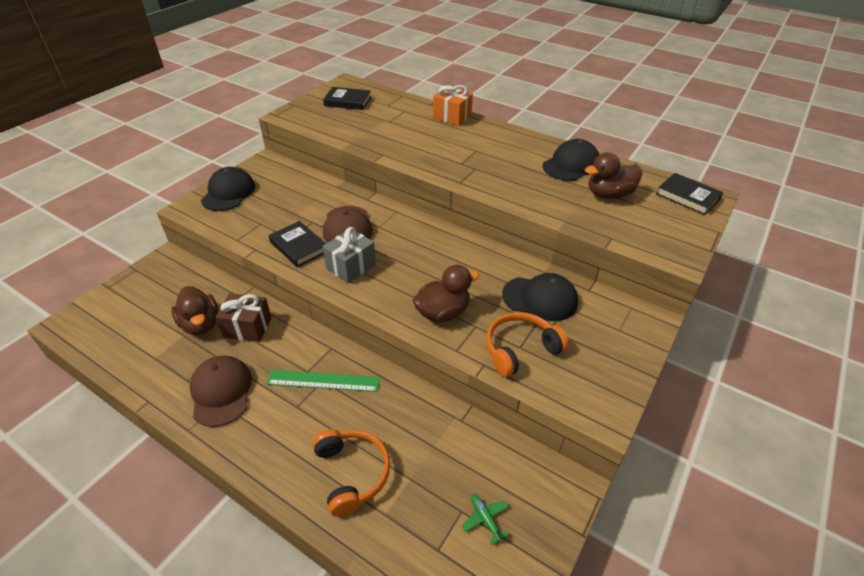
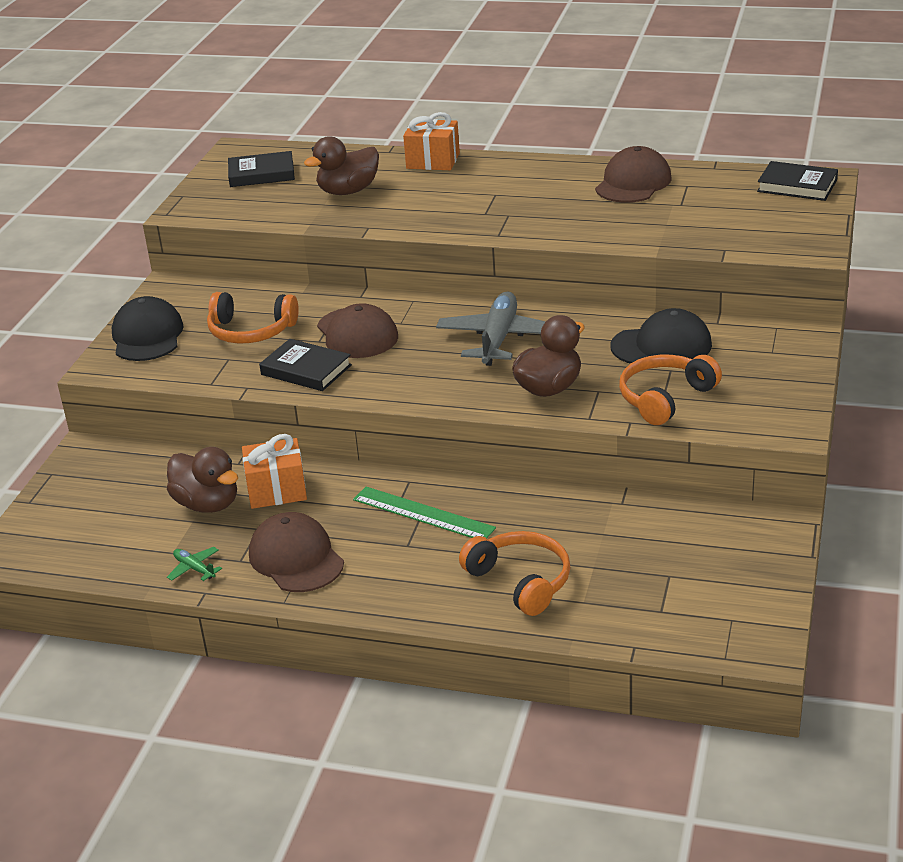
camera: 15 degrees left, 10 degrees down
brown gift [215,293,272,342] -> orange gift [242,434,307,509]
green ruler [266,370,380,392] -> green ruler turned 45 degrees clockwise [353,487,496,538]
grey gift [322,227,376,283] -> none
green plane [462,494,509,545] -> green plane moved to [167,547,222,581]
black cap [543,139,599,181] -> brown cap [595,146,671,203]
brown duck [585,152,642,199] -> brown duck moved to [304,136,379,195]
none -> orange headphones [207,292,299,344]
none -> grey plane [436,292,546,366]

